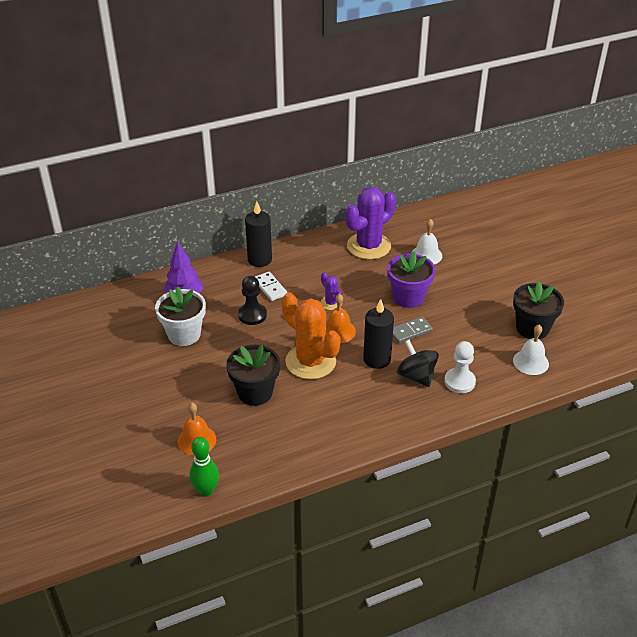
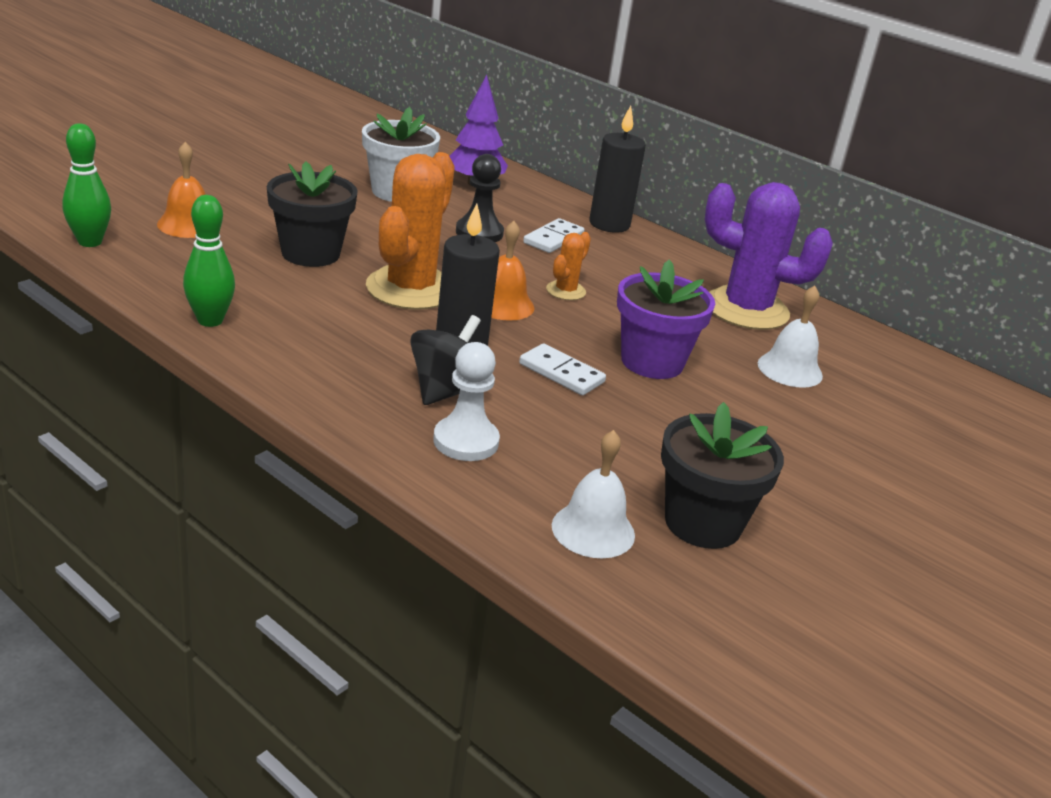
camera: 60 degrees right, 10 degrees down
purple cactus [320,272,342,310] -> orange cactus [546,232,591,300]
grey domino [393,317,433,343] -> white domino [519,343,606,395]
none -> green bowling pin [183,195,235,327]

